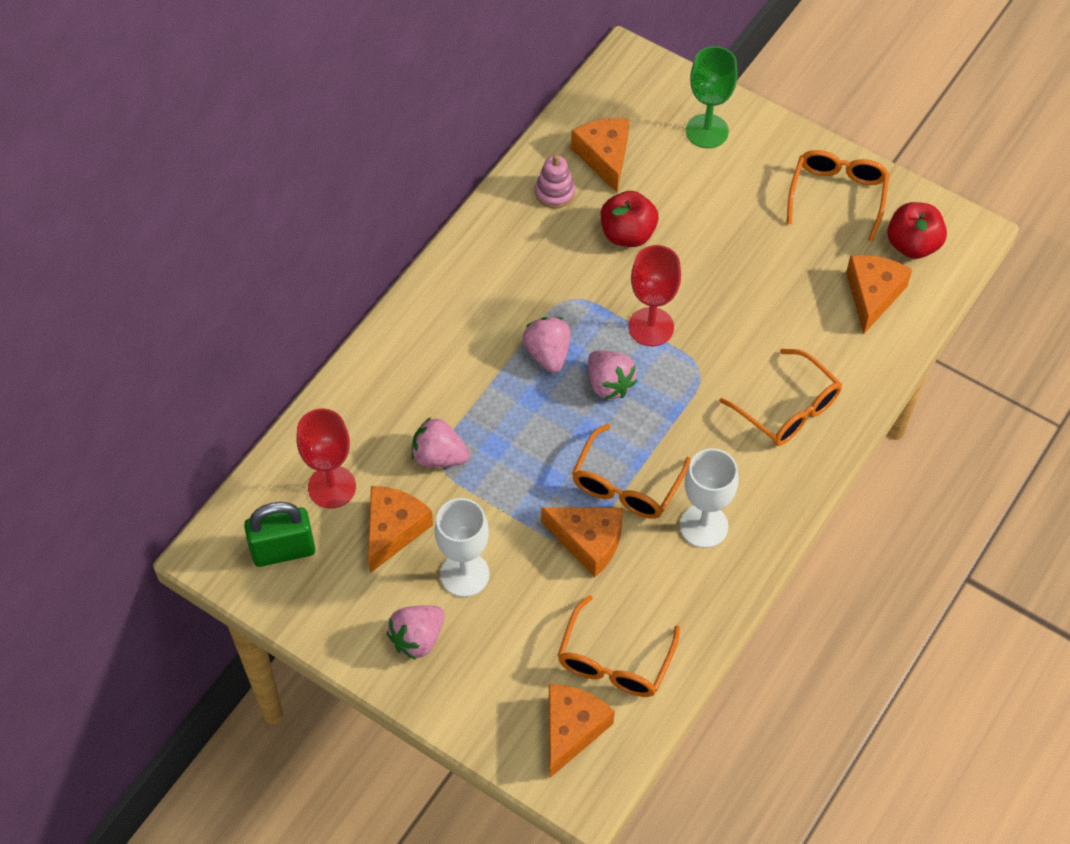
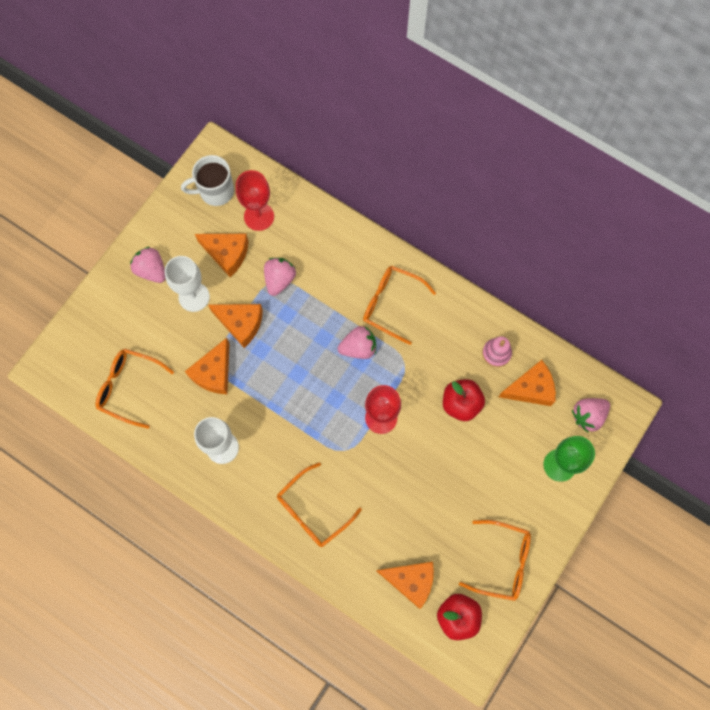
camera: 90 degrees right, 15 degrees up
green padlock [244,502,315,567] -> white mug [181,155,234,206]
orange cheese [549,684,615,778] -> orange cheese moved to [208,304,263,348]
orange glasses [572,424,691,519] -> orange glasses moved to [363,266,436,345]
pink strawberry [588,350,637,399] -> pink strawberry moved to [572,398,610,432]

